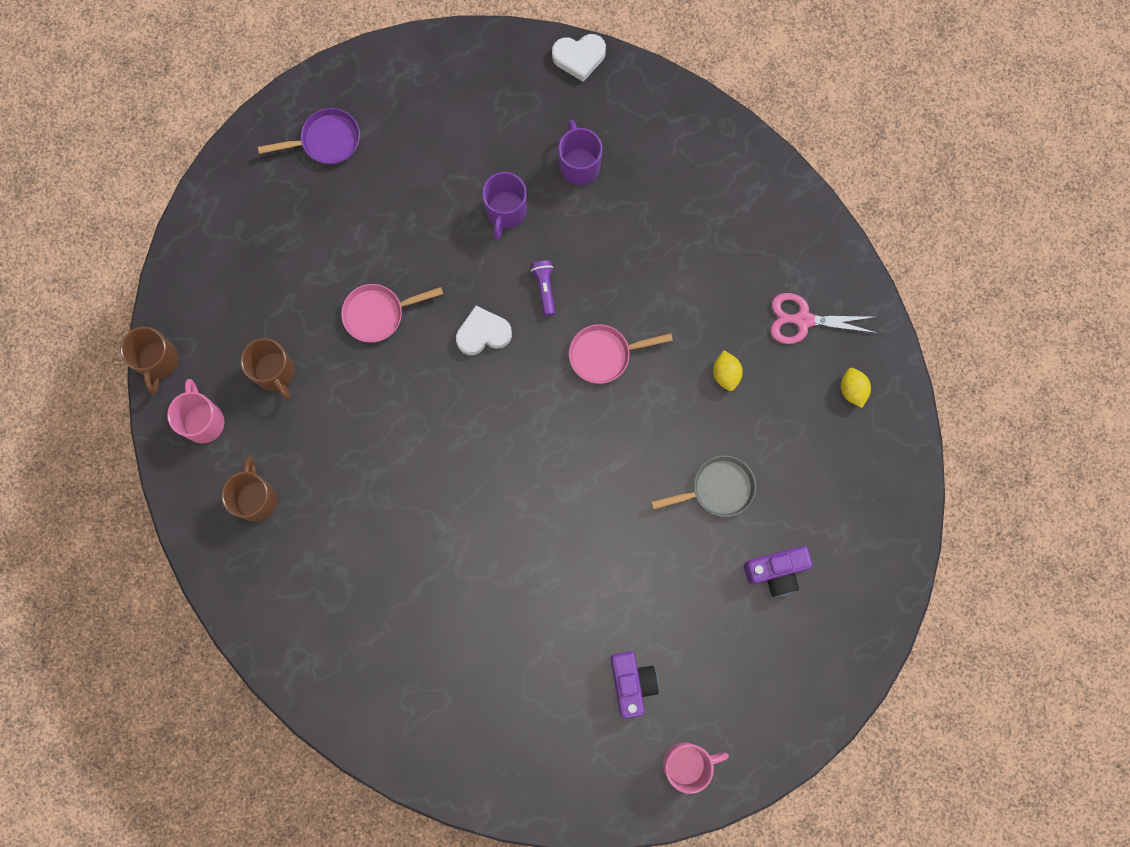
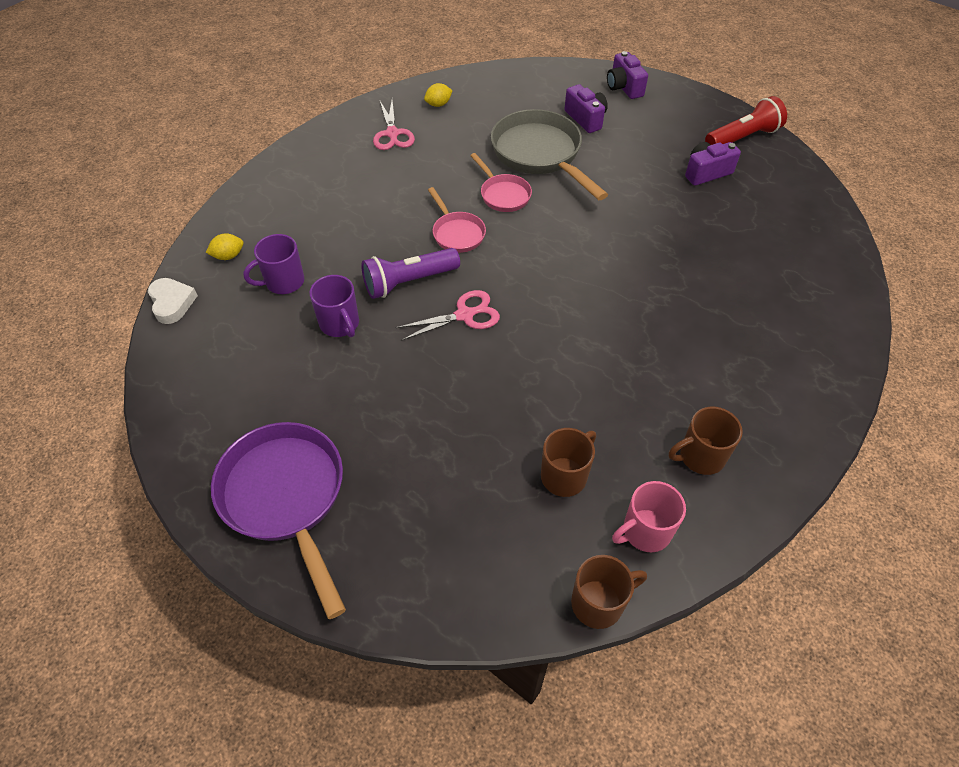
camera: 105 degrees left, 25 degrees down
purple pan [258,108,360,164] -> purple pan [211,422,346,619], size x1.88
pink pan [341,284,443,343] -> pink pan moved to [470,153,532,212]
white heart [456,306,512,355] -> pink scissors [395,290,500,341]
purple mug [482,172,527,239] -> purple mug turned 60 degrees clockwise [309,275,359,337]
purple flashlight [530,260,555,316] -> purple flashlight [361,248,460,299], size x1.92
grey pan [651,456,756,517] -> grey pan [491,109,608,200], size x1.88
pink mug [663,742,729,794] -> red flashlight [705,96,787,145]
yellow lemon [713,351,743,391] -> yellow lemon moved to [206,233,243,260]
none -> purple camera [607,51,648,99]

